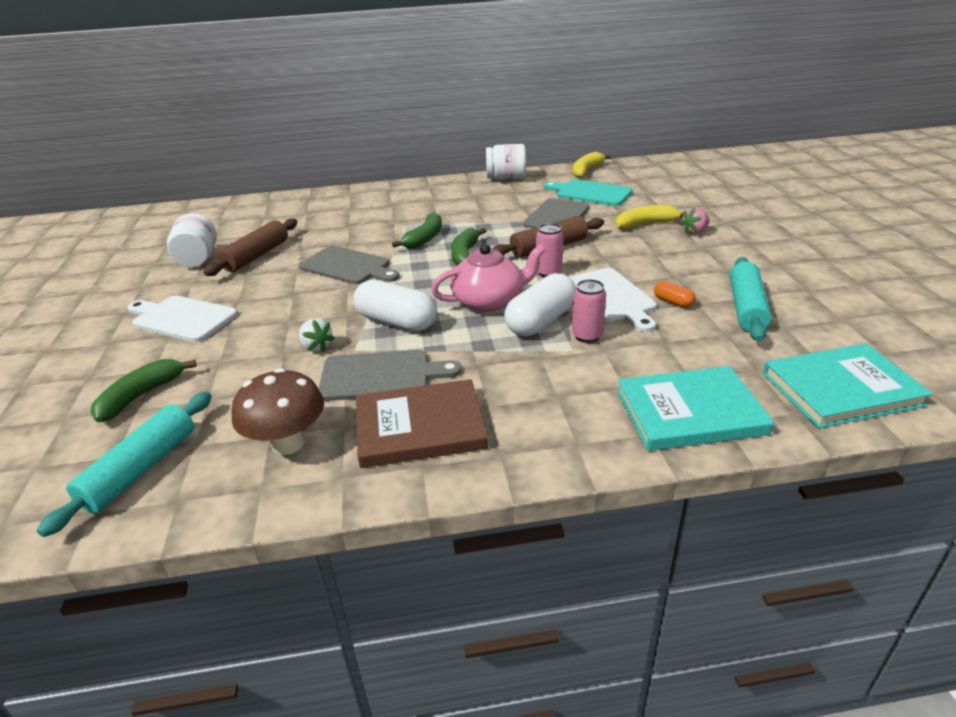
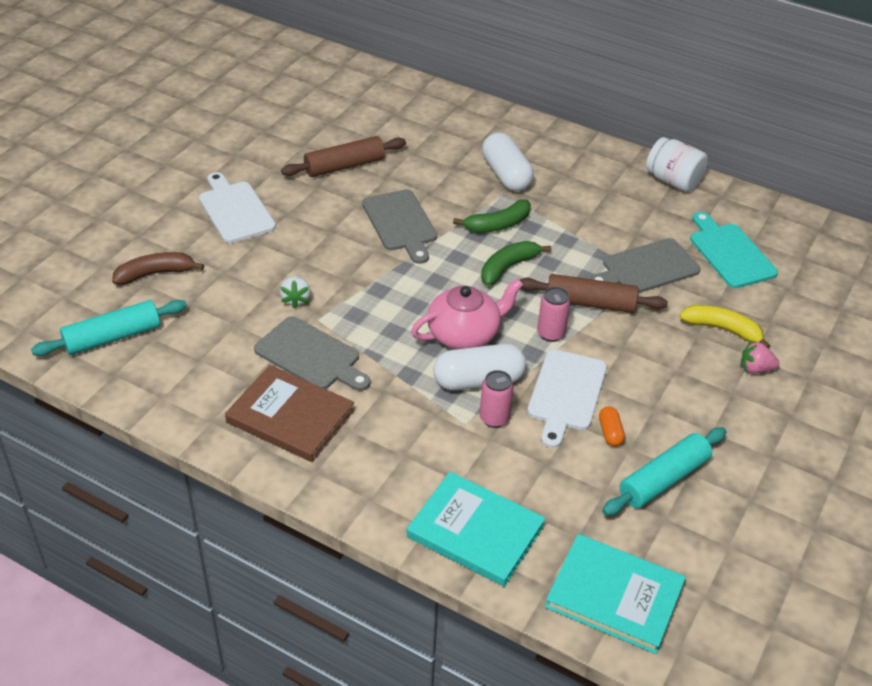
camera: 35 degrees right, 10 degrees up
green banana [90,359,197,422] -> brown banana [112,252,204,285]
white jar [167,213,217,267] -> none
brown mushroom [232,368,324,455] -> none
white capsule [353,280,437,331] -> white capsule moved to [482,132,534,191]
pink teapot [431,244,546,312] -> pink teapot turned 45 degrees counterclockwise [411,279,523,349]
yellow banana [573,152,612,178] -> none

